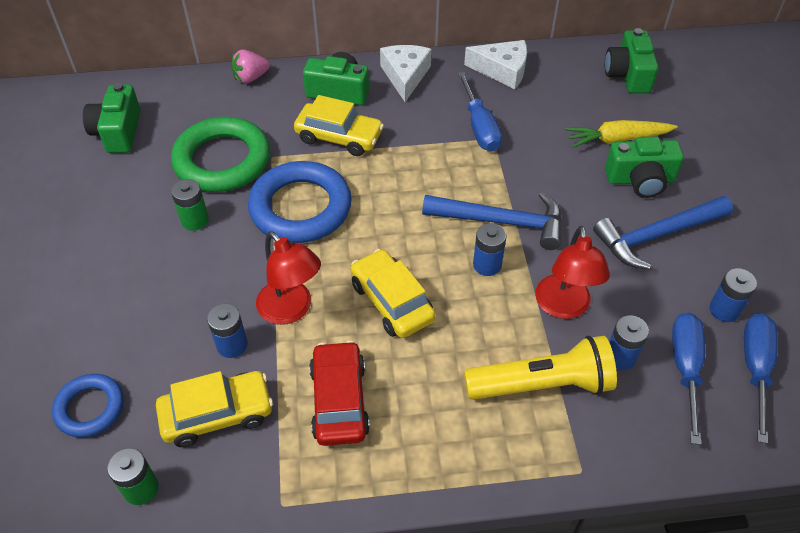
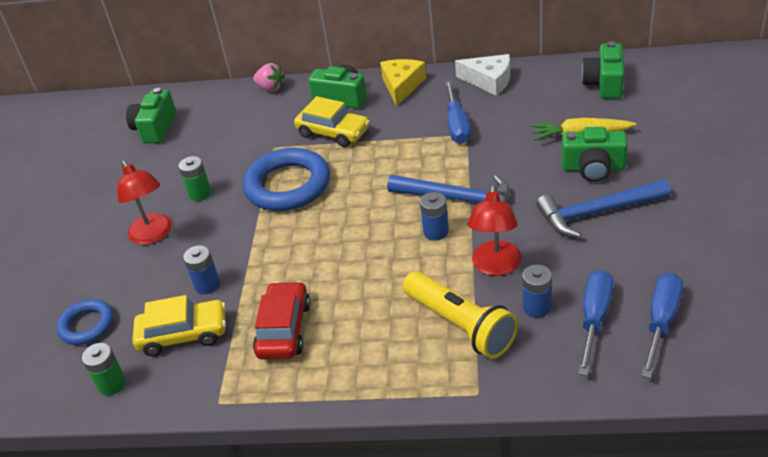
camera: 15 degrees right, 10 degrees down
green ring [171,117,270,192] -> none
pink strawberry [231,49,270,84] -> pink strawberry turned 135 degrees counterclockwise [253,63,285,92]
red lamp [256,231,321,325] -> red lamp moved to [117,160,172,245]
yellow car [351,249,436,338] -> none
white cheese [380,45,432,102] -> yellow cheese [380,59,426,106]
yellow flashlight [464,336,617,400] -> yellow flashlight turned 45 degrees clockwise [403,271,518,359]
blue battery [710,268,757,322] -> none

